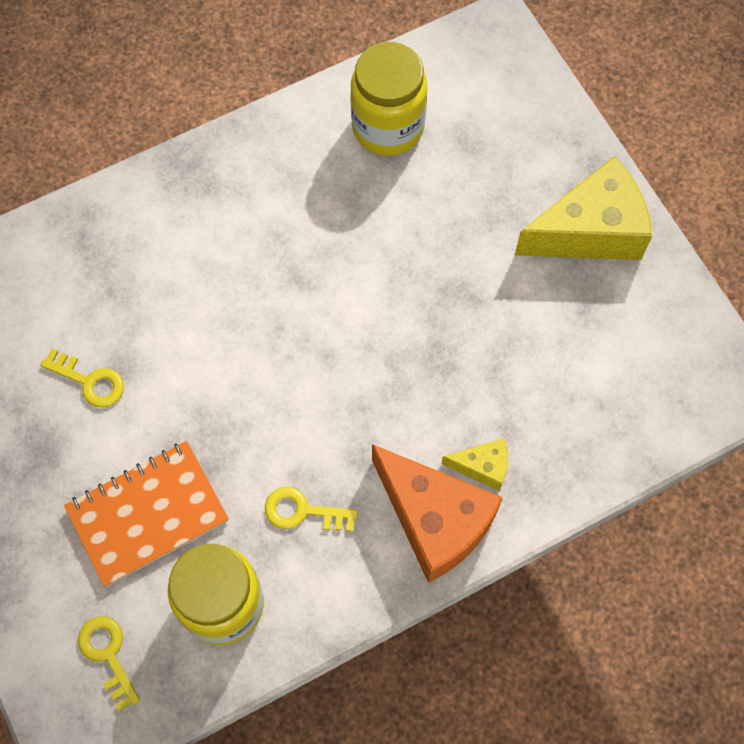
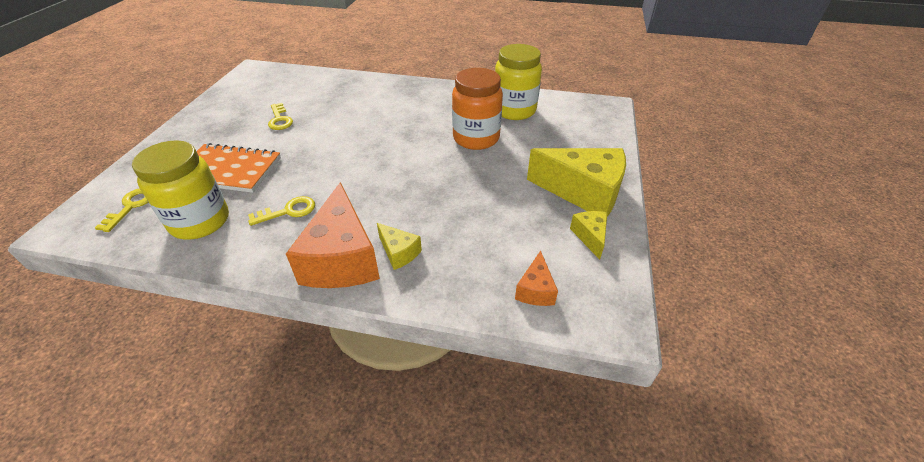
camera: 40 degrees right, 25 degrees down
yellow key [265,487,358,532] -> yellow key turned 105 degrees clockwise [248,196,315,226]
none -> orange jar [452,68,503,150]
none -> orange cheese [515,251,558,306]
none -> yellow cheese [570,211,608,260]

